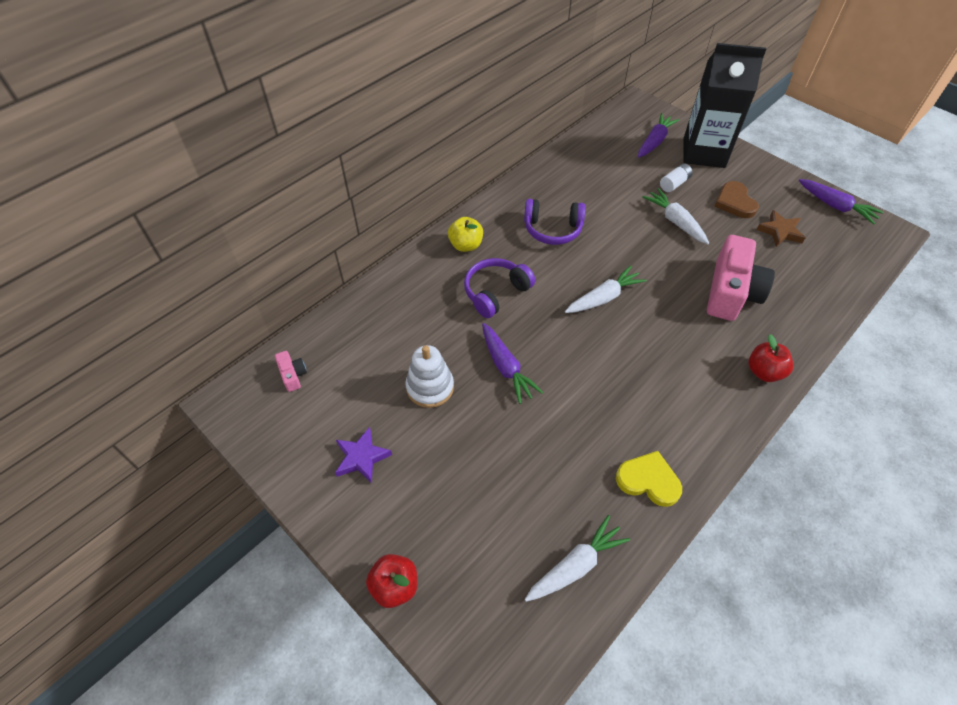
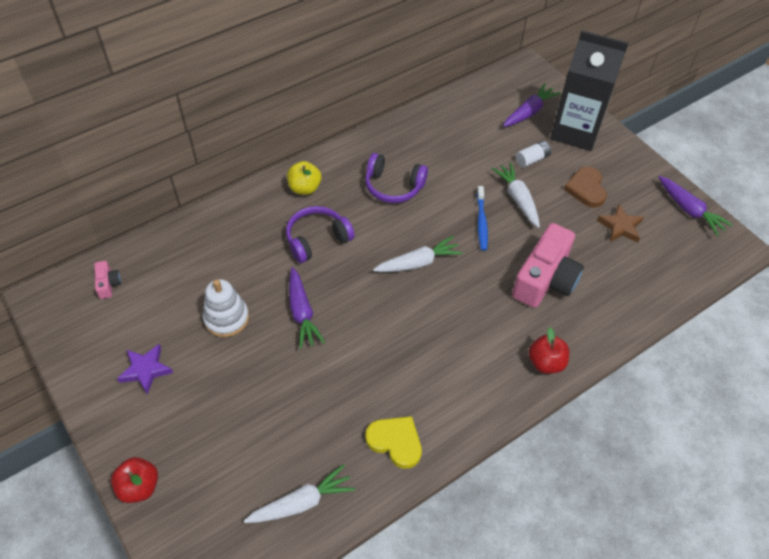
camera: 10 degrees right, 0 degrees up
none -> blue toothbrush [477,186,488,251]

